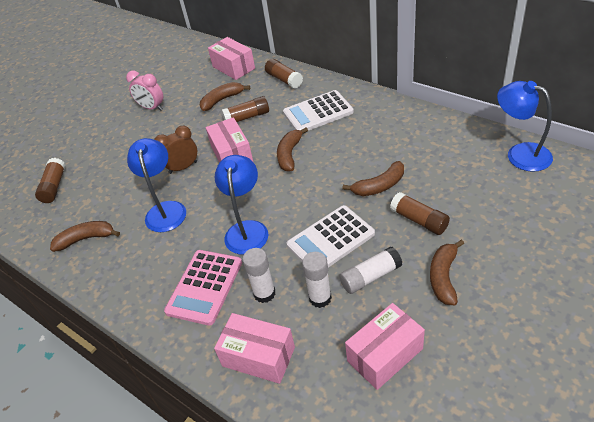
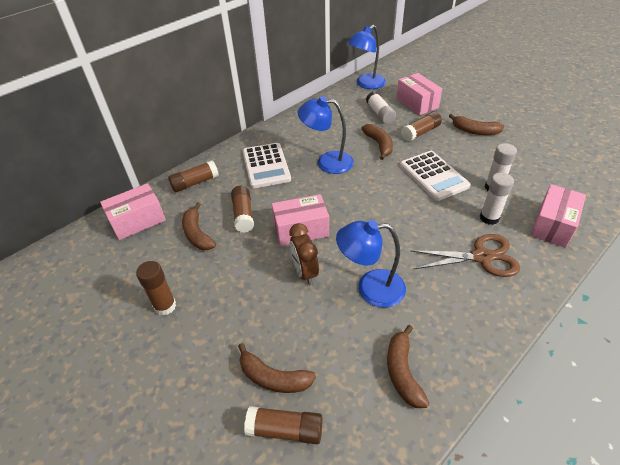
camera: 85 degrees left, 0 degrees up
pink clock [126,71,163,110] -> brown glue stick [136,261,176,316]
pink calculator [164,250,242,326] -> brown scissors [410,234,520,277]
blue lamp [215,155,268,255] -> blue lamp moved to [297,96,354,174]
brown banana [277,127,308,171] -> brown banana moved to [238,343,316,393]
white glue stick [339,246,403,294] -> white glue stick moved to [366,91,396,124]
pink box [345,303,425,390] -> pink box moved to [396,73,442,115]

